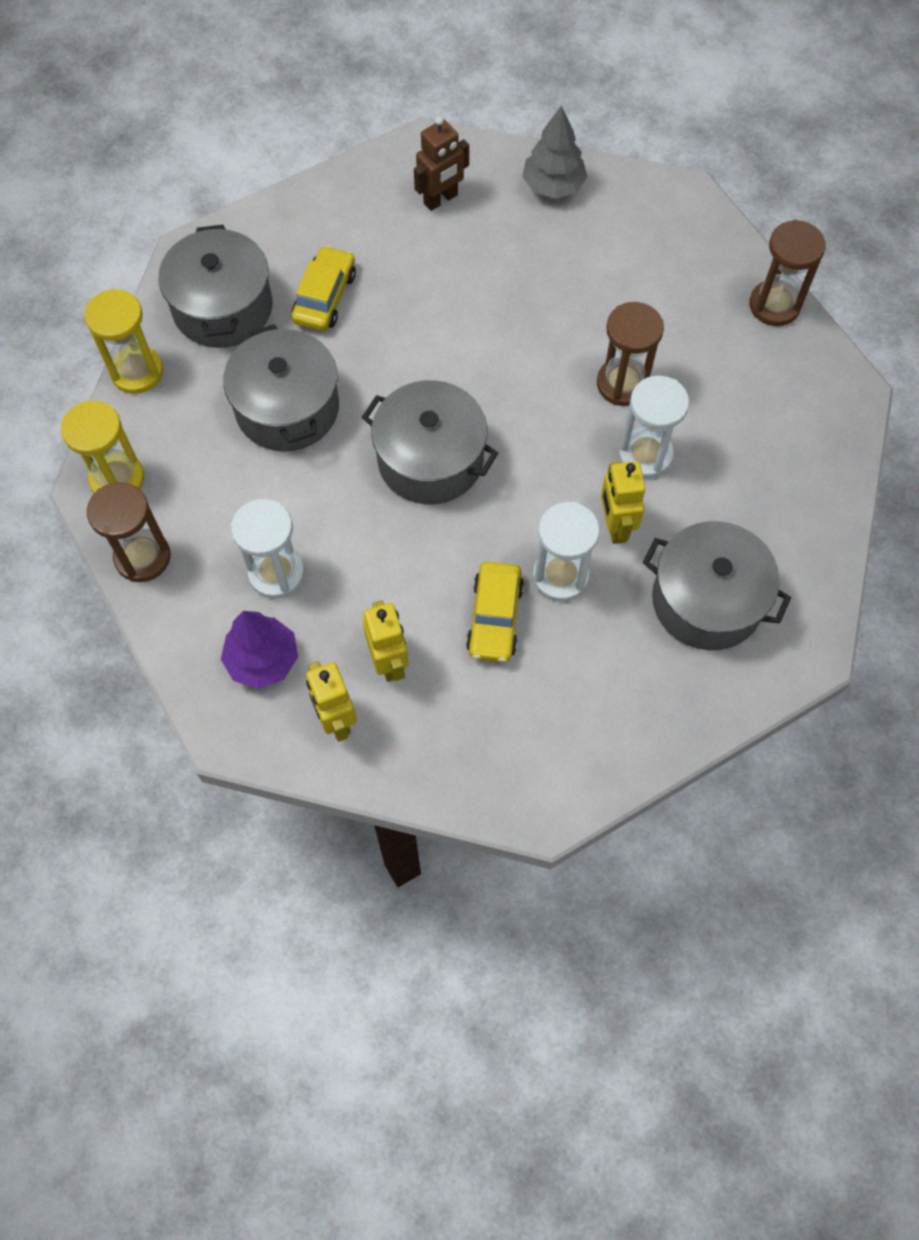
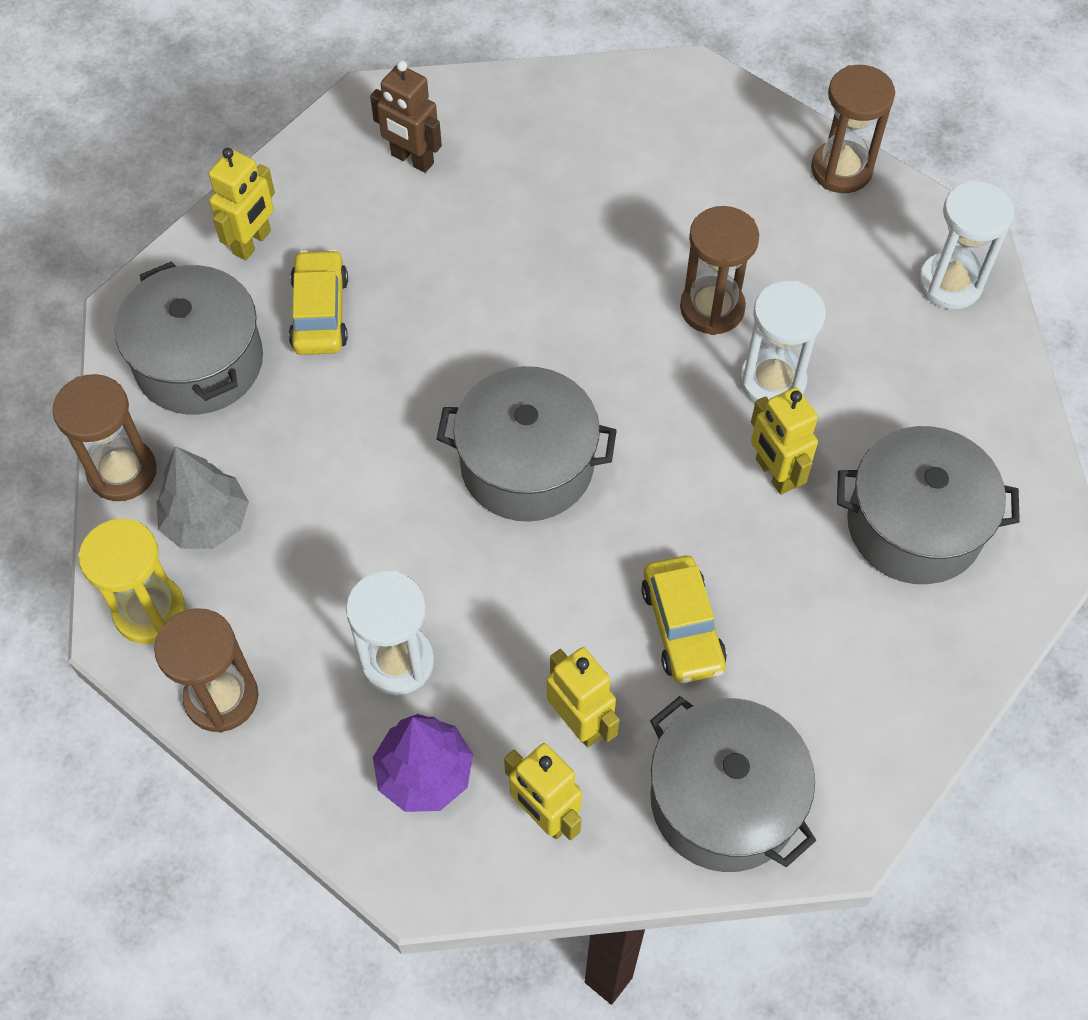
camera: 20 degrees left, 5 degrees down
yellow hourglass [84,289,163,394] -> brown hourglass [52,374,157,501]
grey pot [223,324,339,451] -> grey pot moved to [650,696,816,872]
brown robot [414,116,469,211] -> brown robot turned 90 degrees clockwise [370,61,442,173]
grey tree [522,106,587,199] -> grey tree moved to [156,446,249,549]
white hourglass [533,502,600,602] -> white hourglass moved to [918,180,1014,309]
none -> yellow robot [209,148,275,260]

